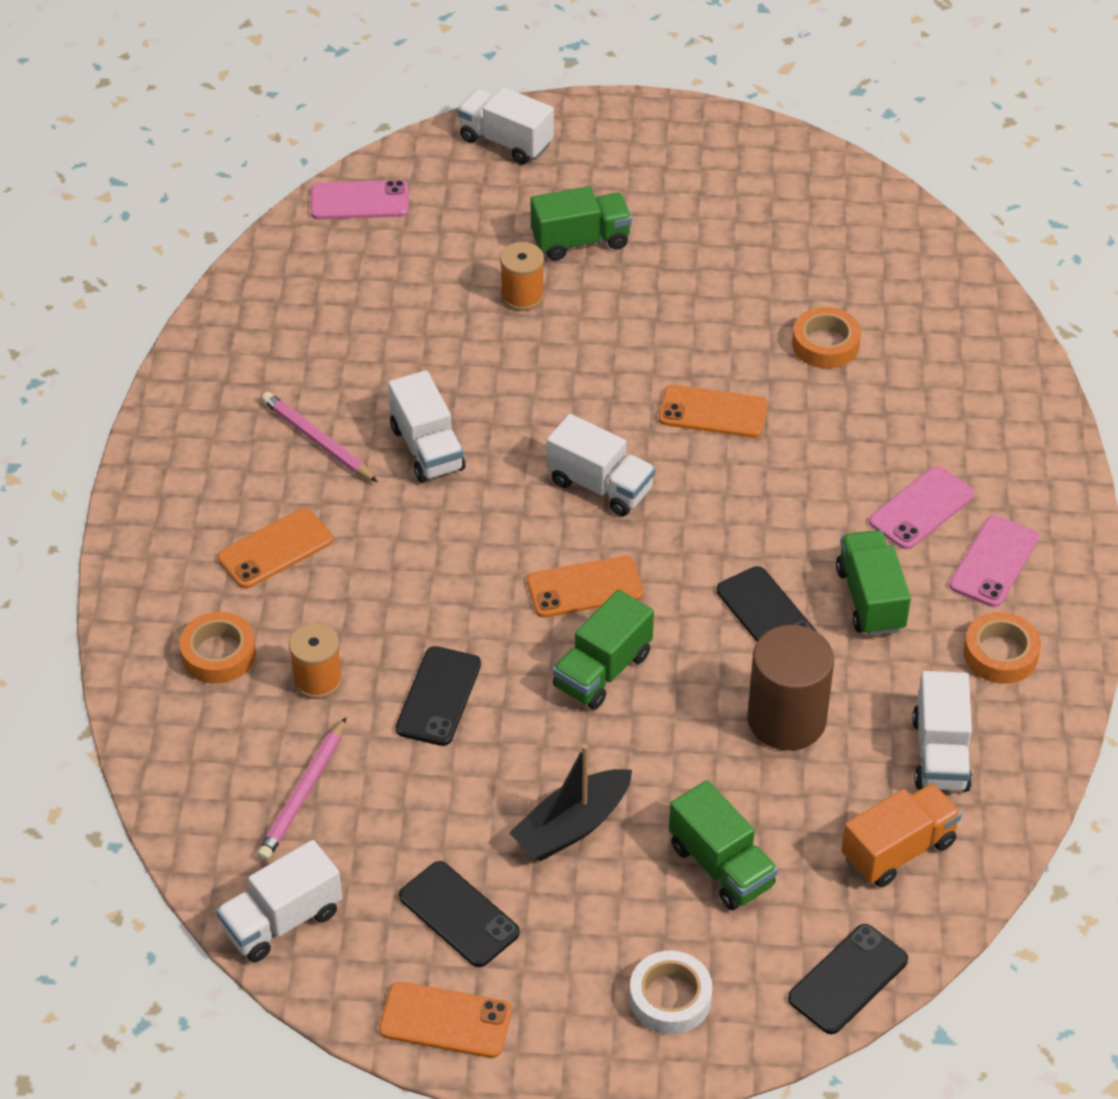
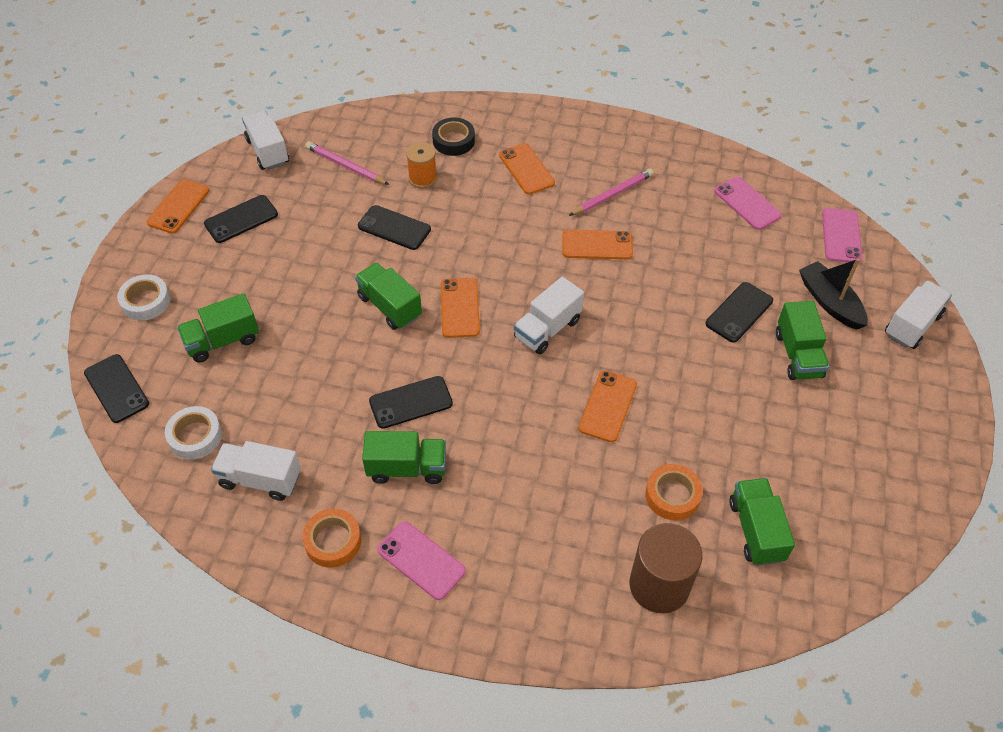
camera: 100 degrees right, 5 degrees up
orange tape [179,612,256,684] -> black tape [432,117,475,156]
white truck [388,370,465,482] -> orange phone [562,230,633,259]
orange spool [500,242,544,311] -> black phone [706,282,773,343]
black boat [509,744,632,861] -> black boat moved to [799,258,868,330]
brown cylinder [747,625,834,751] -> brown cylinder moved to [629,523,703,613]
orange truck [841,783,962,887] -> white tape [165,406,222,459]
pink phone [869,466,974,550] -> pink phone moved to [715,177,782,230]
none -> green truck [729,478,795,566]

